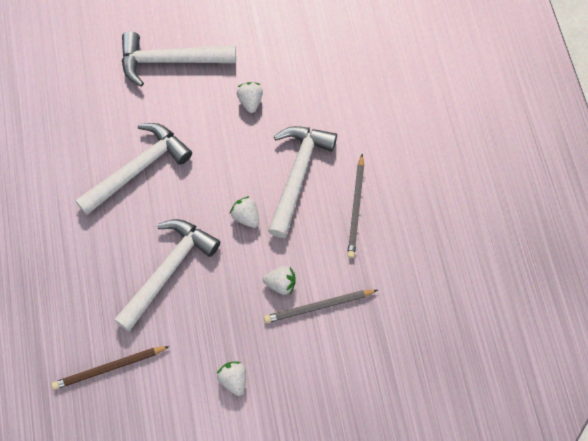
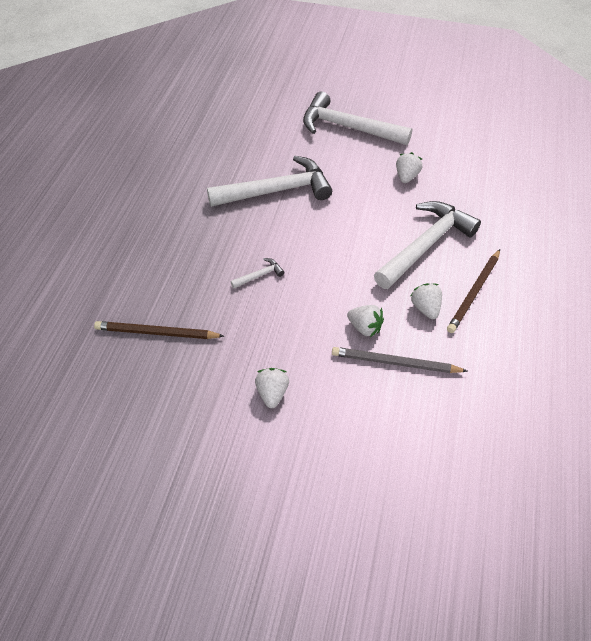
camera: 25 degrees right, 15 degrees down
white hammer [114,219,220,331] -> white hammer [231,258,284,288], size x0.40
white strawberry [230,196,259,228] -> white strawberry moved to [411,283,442,319]
grey pencil [347,154,364,258] -> brown pencil [447,249,500,333]

